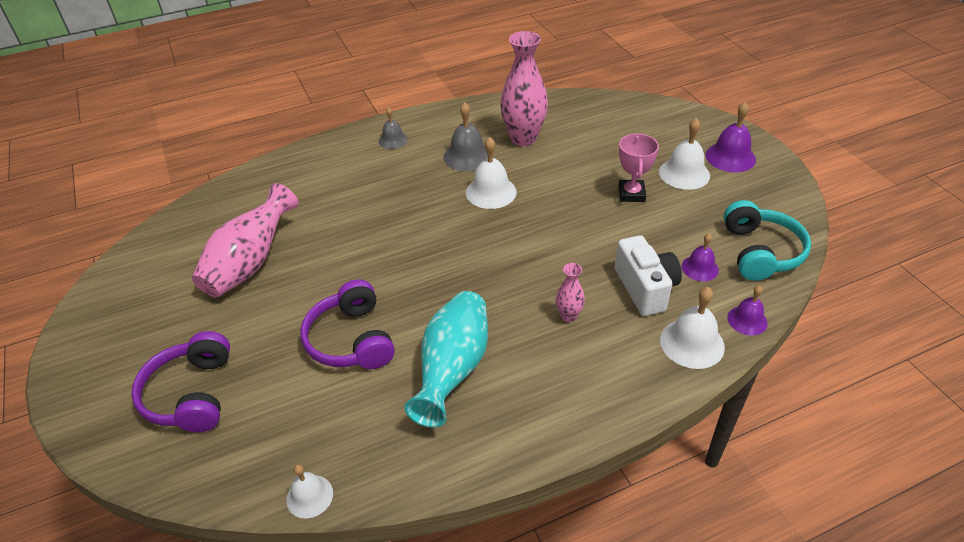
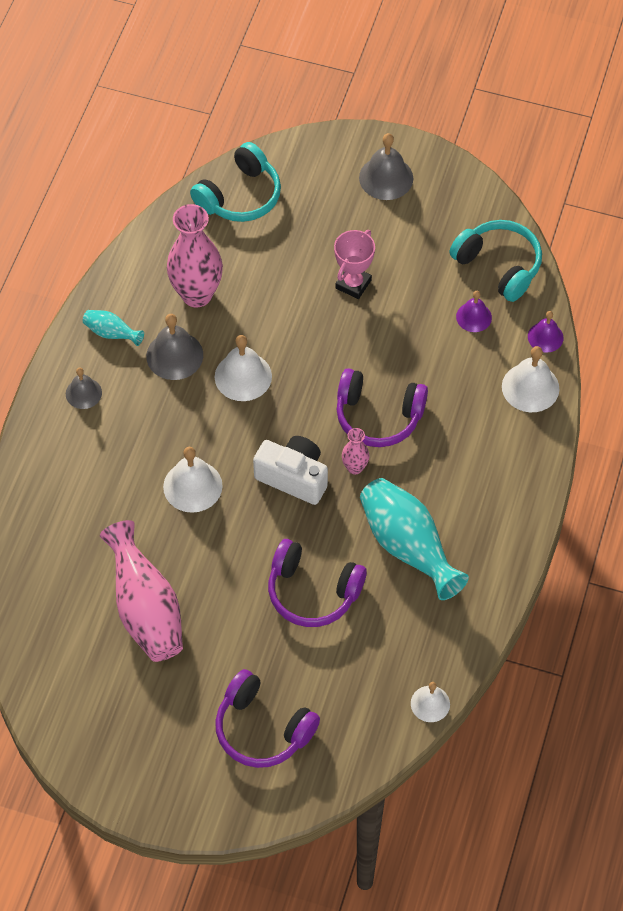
camera: 50 degrees left, 15 degrees up
pink vase [556,263,585,322] -> pink vase moved to [342,428,369,475]
white camera [615,235,682,316] -> white camera moved to [253,436,328,505]
pink trophy [618,133,659,202] -> pink trophy turned 75 degrees clockwise [334,230,375,299]
white bell [659,118,710,190] -> white bell moved to [163,447,223,513]
purple bell [705,102,756,172] -> grey bell [359,133,413,200]
none -> turquoise vase [83,310,144,346]
none -> turquoise headphones [190,142,281,222]
none -> purple headphones [336,368,428,447]

